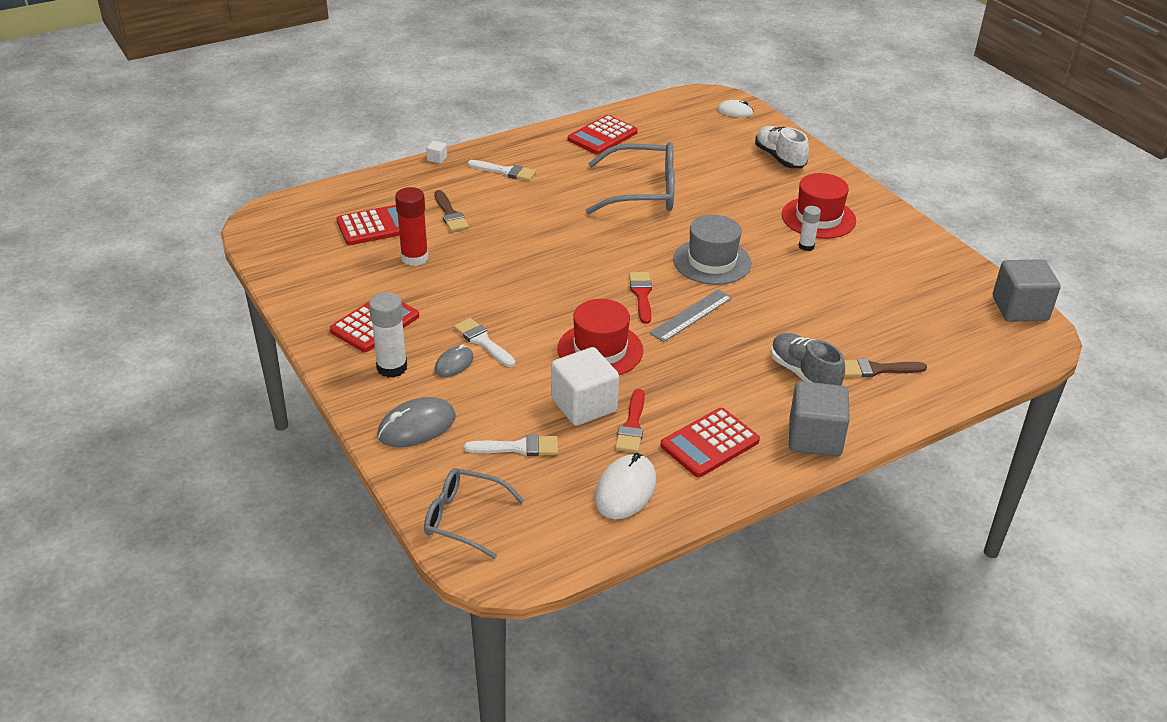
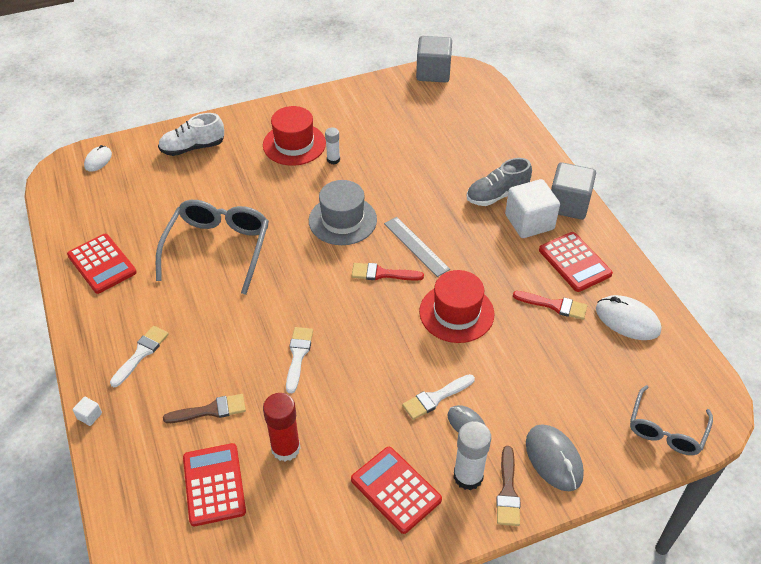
camera: 80 degrees left, 10 degrees up
white brush [464,435,558,456] -> white brush moved to [286,327,313,393]
white cube [551,347,619,426] -> white cube moved to [505,179,560,238]
brown brush [844,358,927,377] -> brown brush moved to [496,446,520,526]

